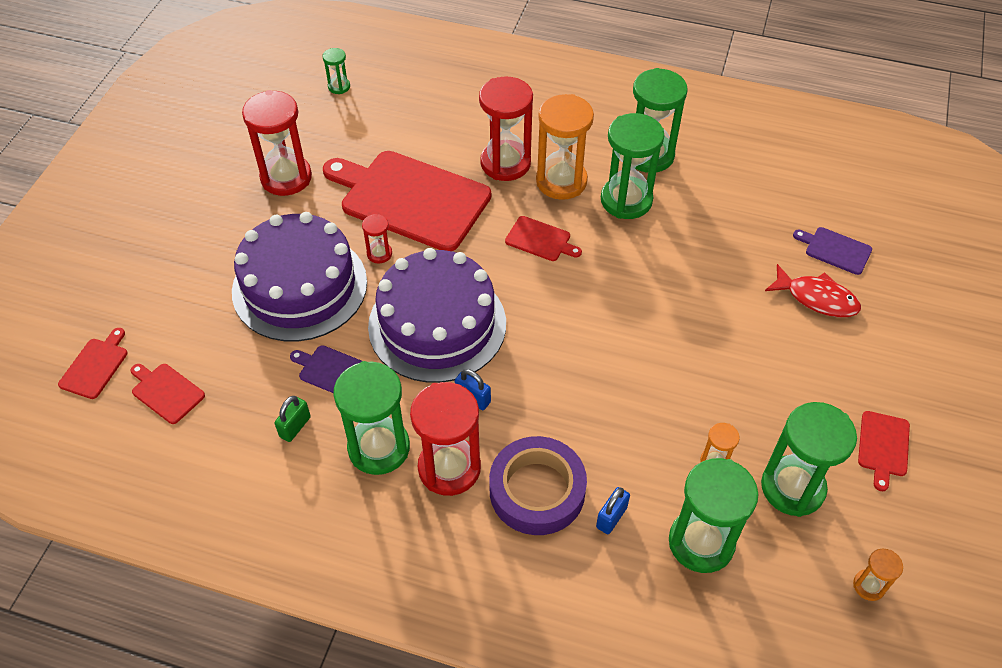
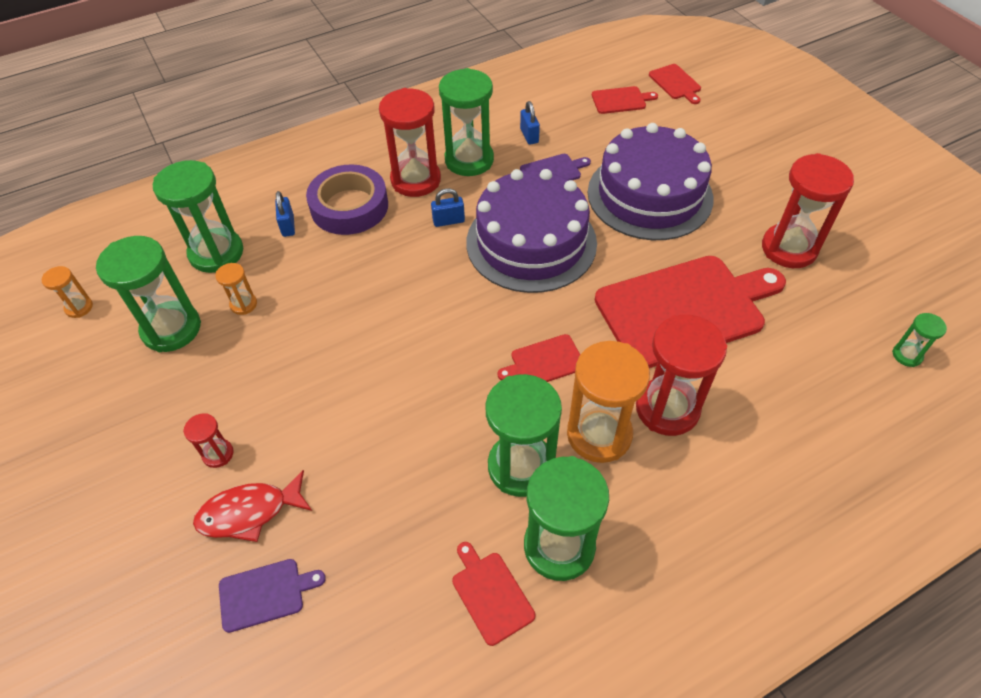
camera: 135 degrees right, 0 degrees up
green padlock [274,396,311,442] -> blue padlock [520,101,540,145]
red hourglass [362,214,392,264] -> red hourglass moved to [183,413,234,468]
red cutting board [858,411,910,491] -> red cutting board moved to [452,542,535,646]

